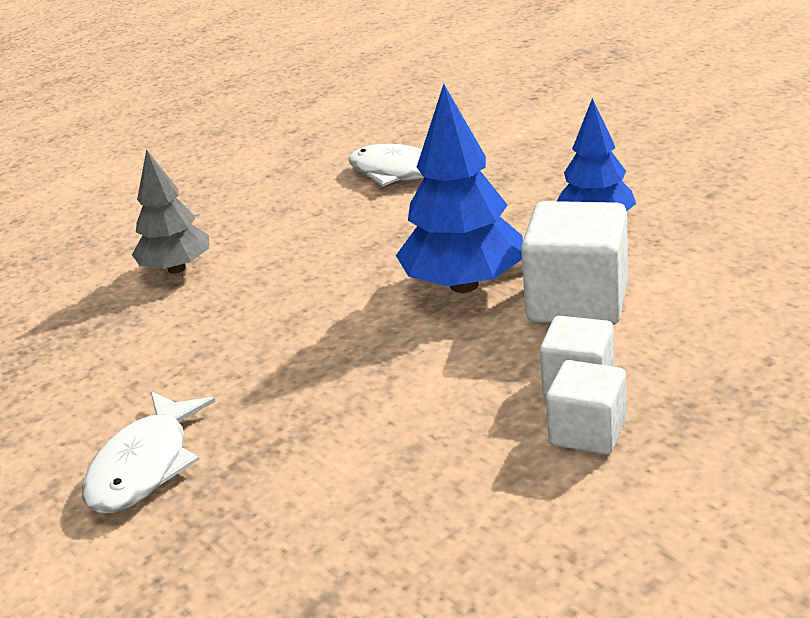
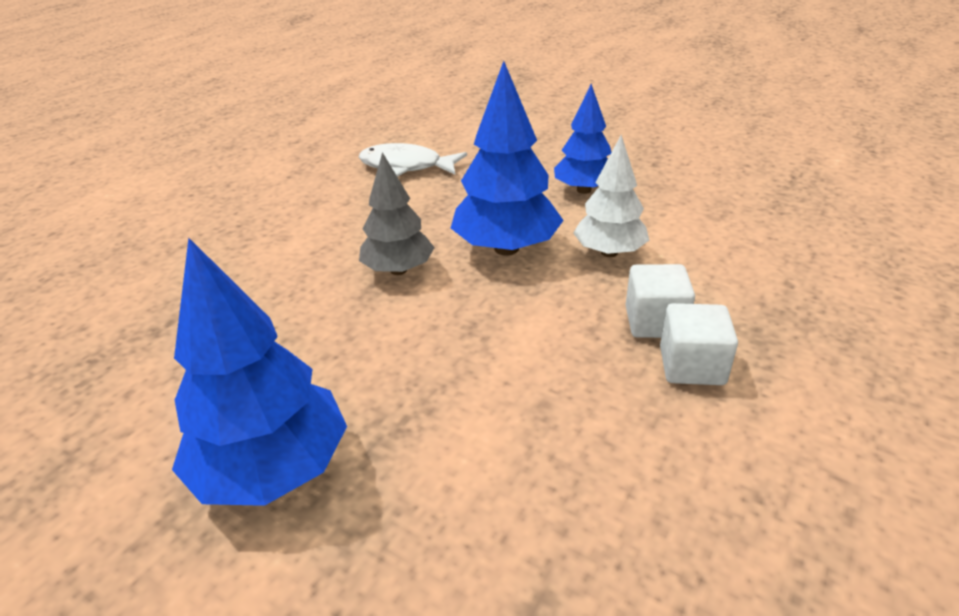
camera: 20 degrees left, 5 degrees up
white fish [82,391,216,513] -> blue tree [172,238,347,506]
grey tree [132,149,209,274] -> grey tree moved to [359,152,435,275]
white cube [521,201,628,325] -> white tree [573,135,649,257]

